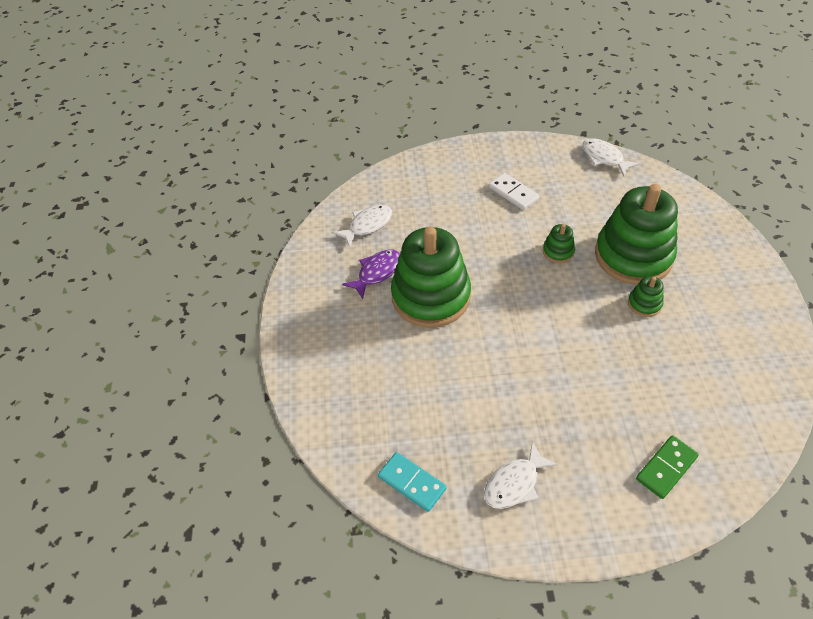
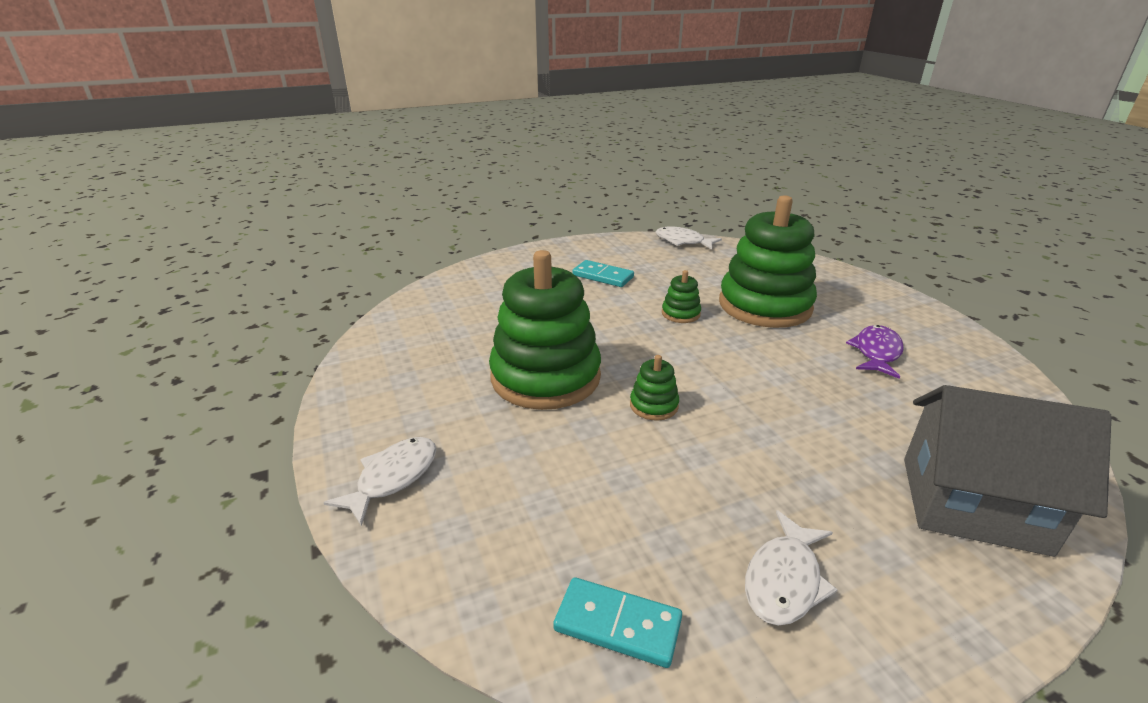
camera: 20 degrees left, 20 degrees down
white fish [333,205,392,248] -> white fish moved to [323,437,436,526]
purple fish [342,250,400,299] -> purple fish moved to [846,325,904,379]
white domino [489,173,540,210] -> turquoise domino [572,260,634,287]
green stacking toy [628,276,663,317] -> green stacking toy moved to [630,355,679,421]
green domino [636,435,699,499] -> grey house [904,385,1112,557]

